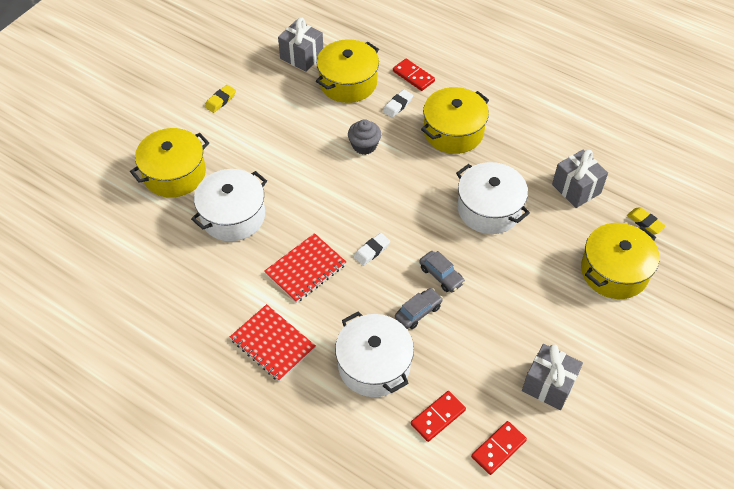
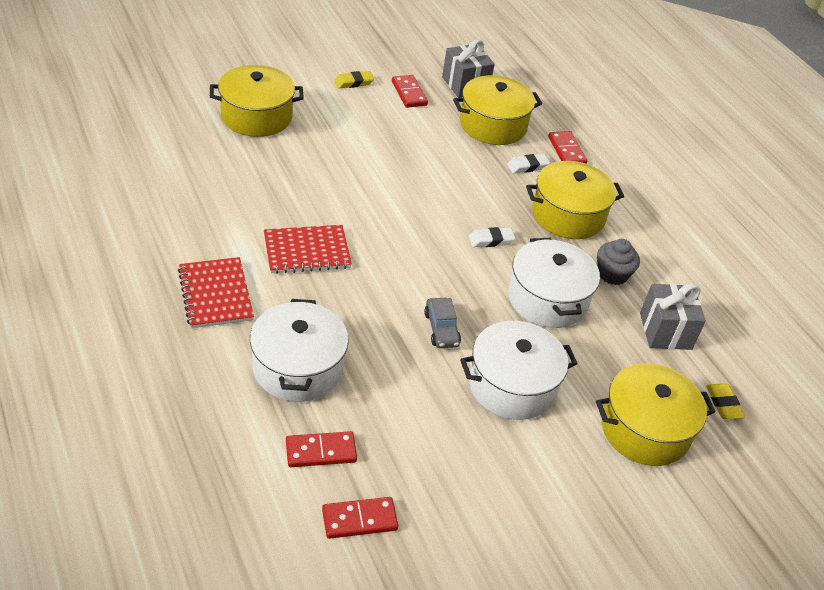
camera: 25 degrees right, 10 degrees down
white pot [191,169,267,241] -> white pot moved to [460,321,578,420]
grey cupcake [348,119,381,155] -> grey cupcake moved to [597,239,640,285]
white eraser [354,233,390,266] -> white eraser moved to [469,227,516,247]
grey car [395,288,443,329] -> none
grey gift [522,344,583,410] -> none
none -> red domino [392,75,428,108]

